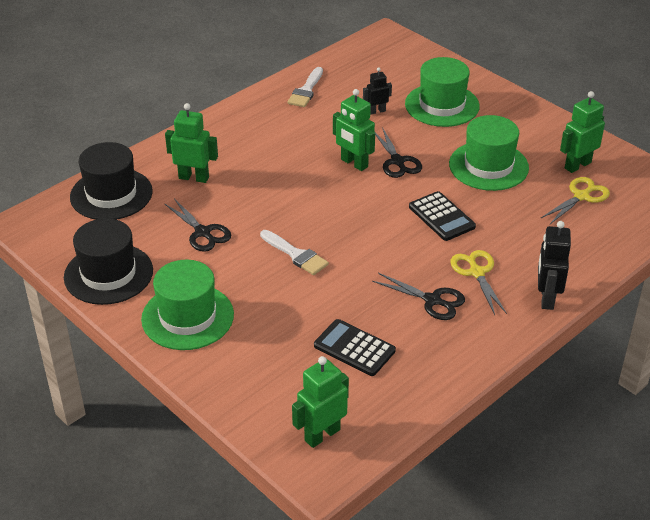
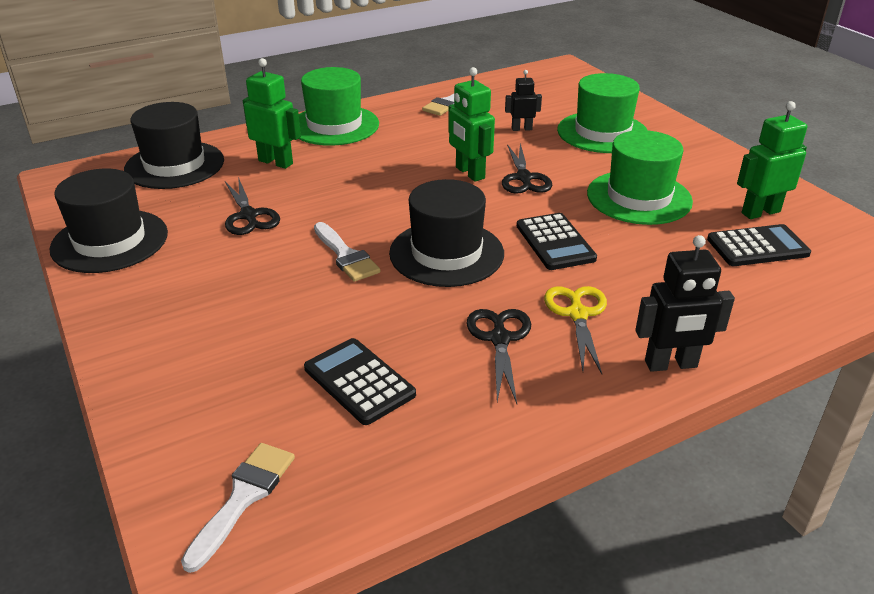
camera: 15 degrees right, 5 degrees down
green hat [141,260,234,350] -> green hat moved to [298,67,379,146]
green robot [292,356,349,448] -> white brush [181,443,295,573]
black scissors [372,273,465,320] -> black scissors turned 135 degrees counterclockwise [466,309,531,404]
black robot [538,221,571,310] -> black robot turned 120 degrees counterclockwise [635,235,735,372]
yellow scissors [540,177,610,224] -> black calculator [707,224,811,266]
none -> black hat [389,179,504,287]

